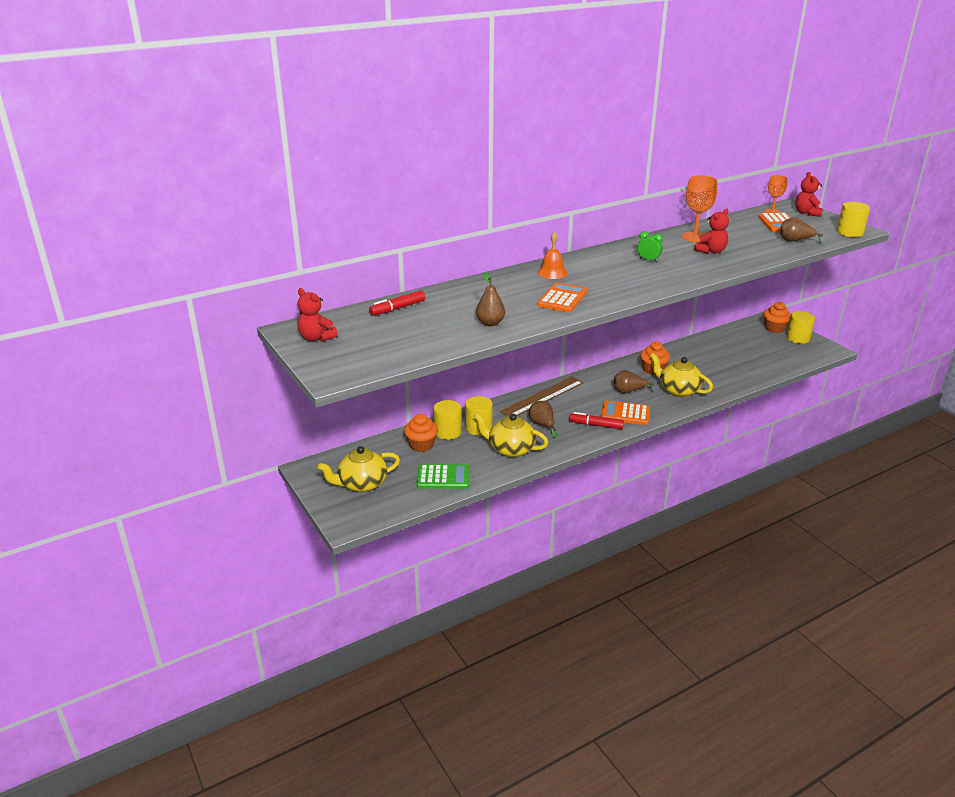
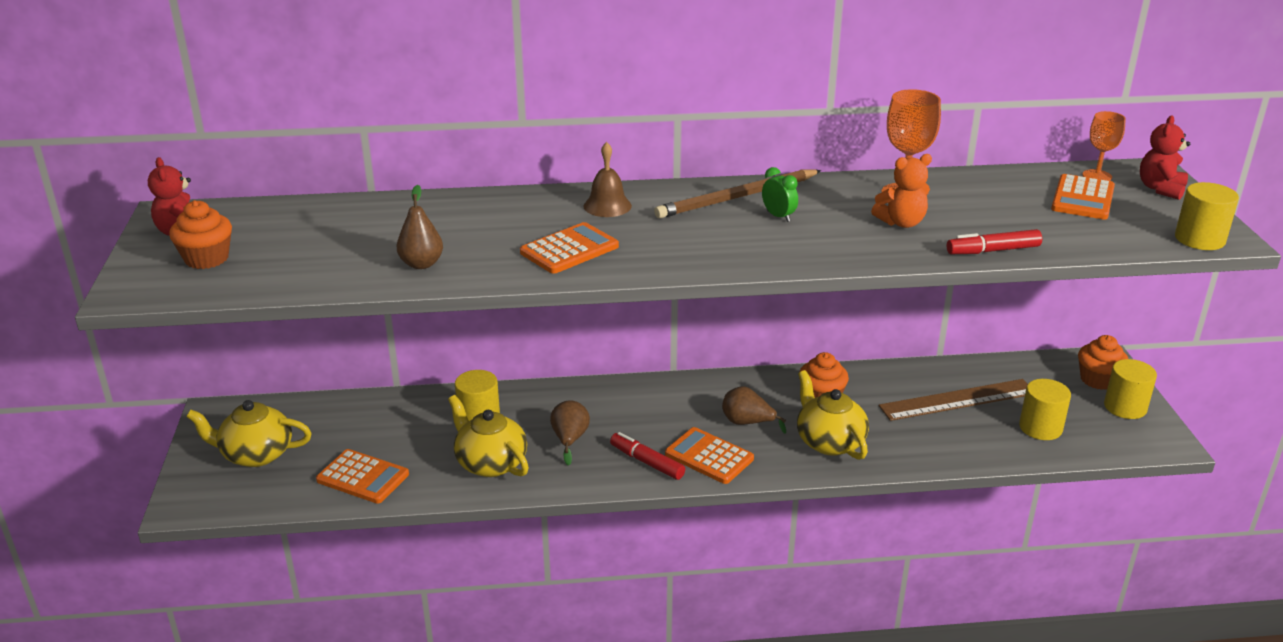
camera: 25 degrees right, 0 degrees up
red marker [369,290,425,316] -> red marker moved to [947,229,1042,254]
orange cupcake [404,414,438,452] -> orange cupcake moved to [169,200,232,269]
green calculator [417,464,470,489] -> orange calculator [316,449,409,504]
yellow cylinder [433,400,462,440] -> yellow cylinder moved to [1019,379,1071,440]
brown ruler [500,376,584,416] -> brown ruler moved to [879,379,1028,421]
orange bell [537,232,567,279] -> brown bell [584,142,632,217]
red teddy bear [695,208,729,254] -> orange teddy bear [871,154,932,228]
brown pear [780,217,823,244] -> none
none -> brown pencil [654,169,821,218]

